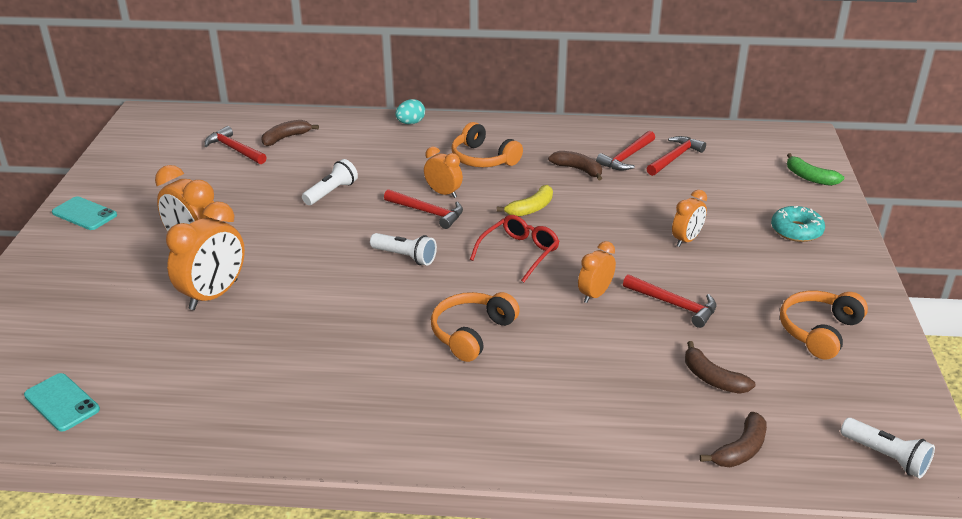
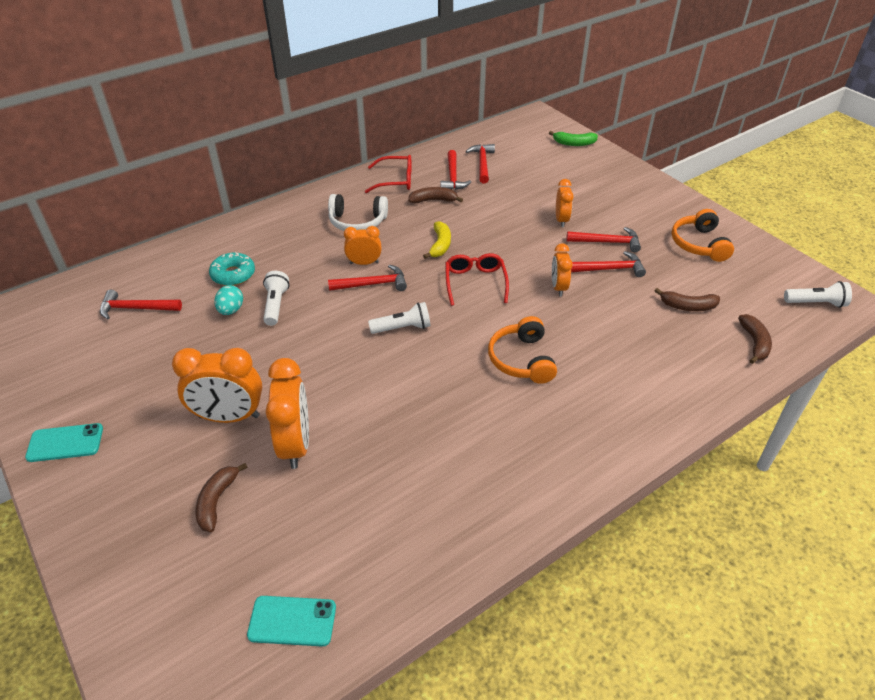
camera: 40 degrees left, 10 degrees up
brown banana [262,120,319,146] -> brown banana moved to [195,463,248,532]
turquoise egg [395,99,425,124] -> turquoise egg moved to [214,285,243,315]
orange headphones [451,122,523,167] -> white headphones [328,194,388,231]
turquoise donut [771,206,825,242] -> turquoise donut moved to [209,252,255,286]
none -> red glasses [365,155,411,193]
none -> red hammer [566,227,641,252]

